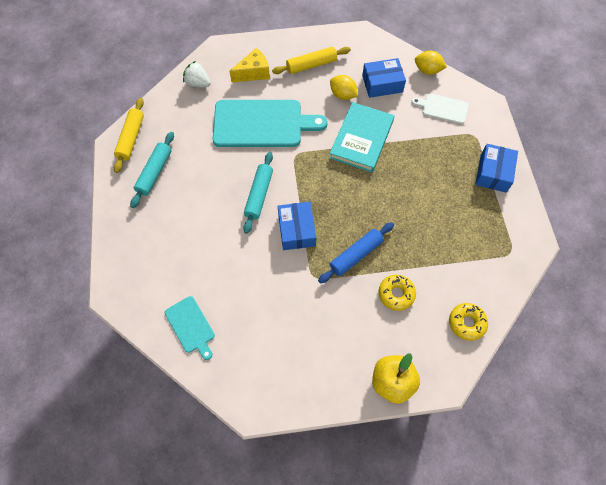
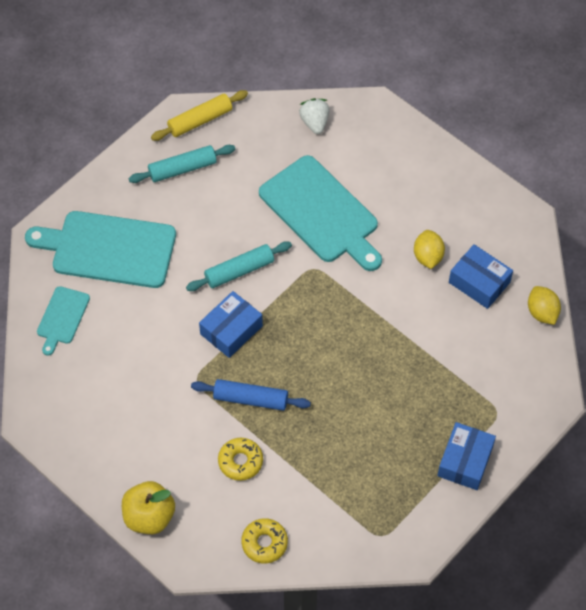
camera: 50 degrees right, 5 degrees down
yellow cheese [229,48,270,83] -> none
yellow rolling pin [272,47,351,74] -> none
turquoise book [329,102,394,172] -> none
white cutting board [411,93,469,124] -> none
blue box [475,144,518,193] -> blue box turned 45 degrees counterclockwise [437,422,496,490]
none -> turquoise cutting board [25,211,176,288]

